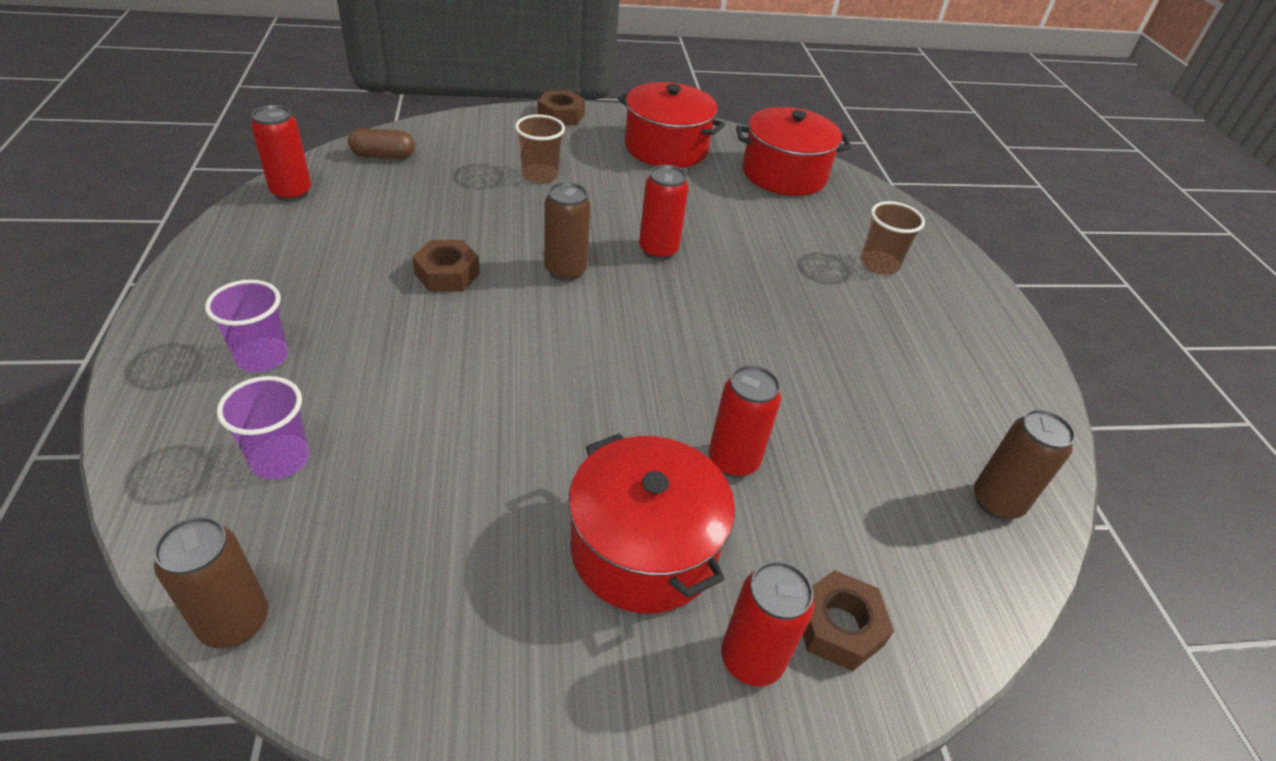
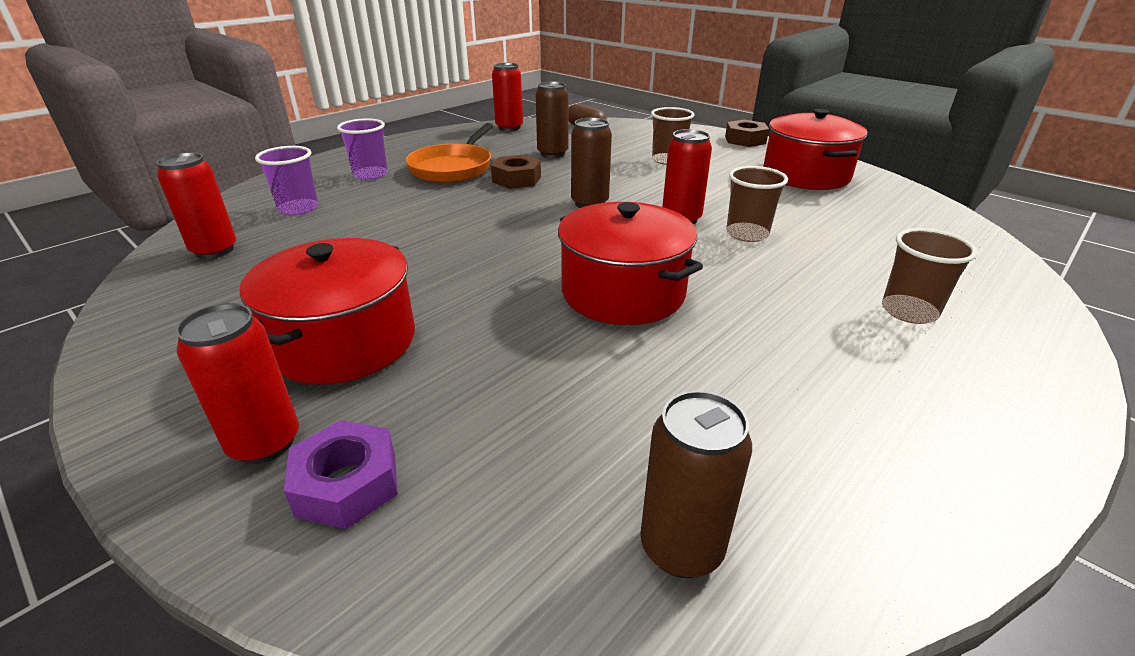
camera: 55 degrees right, 10 degrees down
brown can [154,516,268,648] -> brown can moved to [536,81,568,158]
red can [709,365,781,478] -> red can moved to [156,152,236,259]
red pot [736,107,851,196] -> red pot moved to [558,202,703,325]
brown nut [803,570,894,671] -> purple nut [284,420,398,529]
none -> orange pan [405,123,493,183]
none -> brown cup [726,166,788,242]

